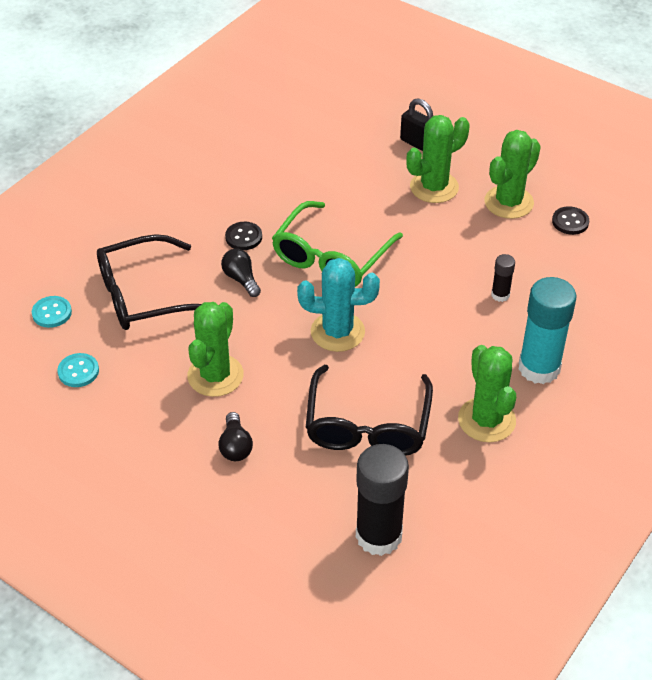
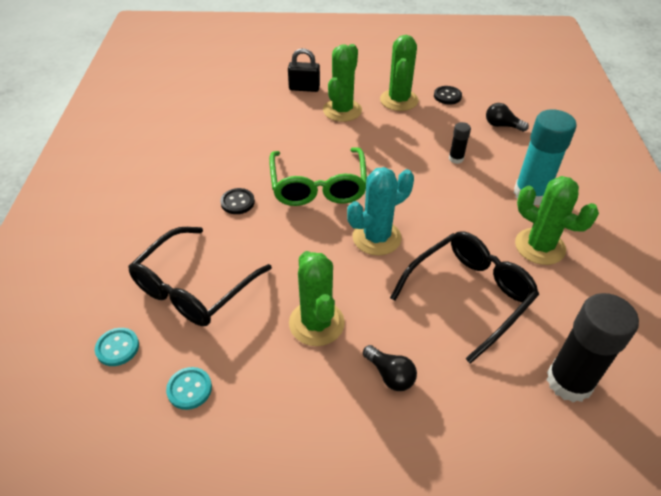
camera: 35 degrees left, 0 degrees up
black light bulb [221,249,261,297] -> black light bulb moved to [486,103,529,132]
black glasses [306,365,433,456] -> black glasses turned 105 degrees counterclockwise [390,231,539,364]

